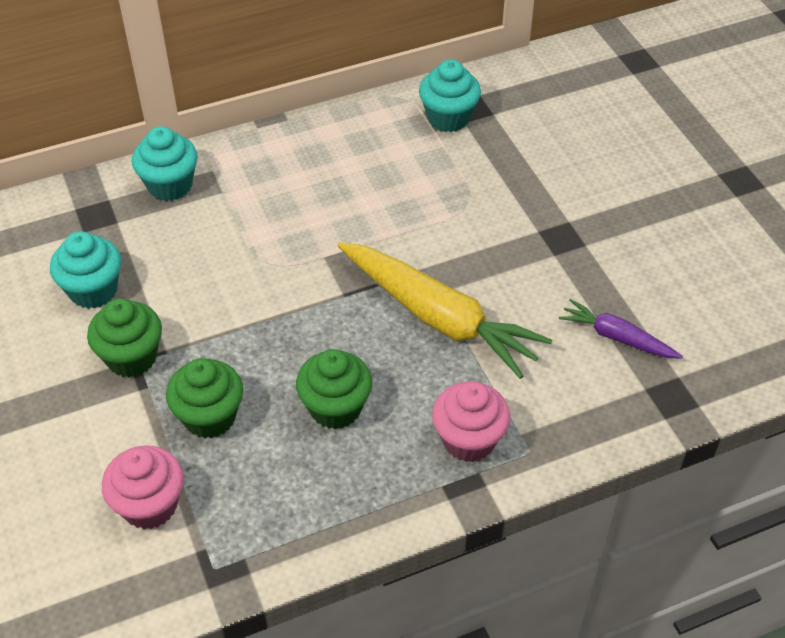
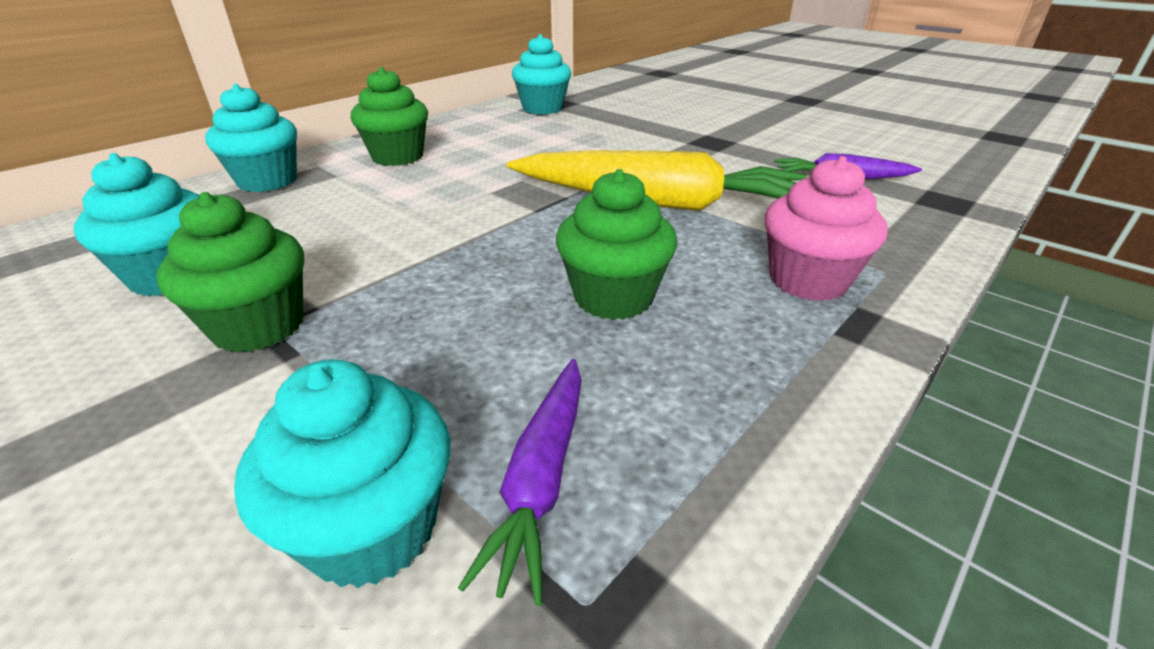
camera: 25 degrees left, 15 degrees down
pink cupcake [102,445,184,529] -> turquoise cupcake [234,359,451,588]
green cupcake [166,358,243,438] -> green cupcake moved to [351,67,428,166]
none -> purple carrot [458,359,582,606]

